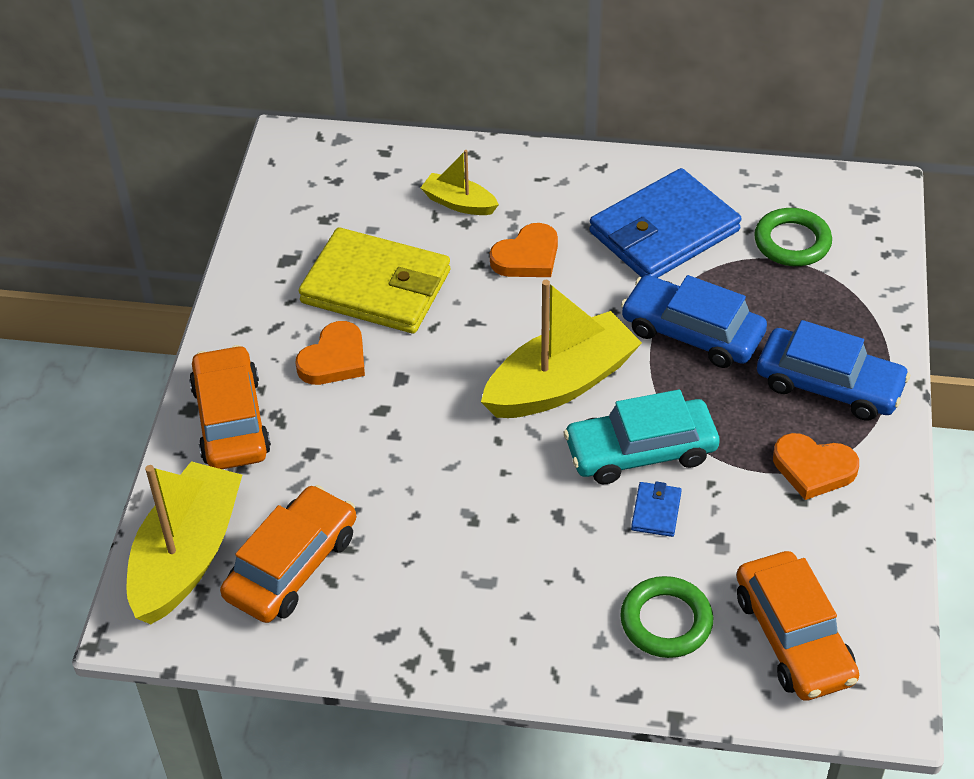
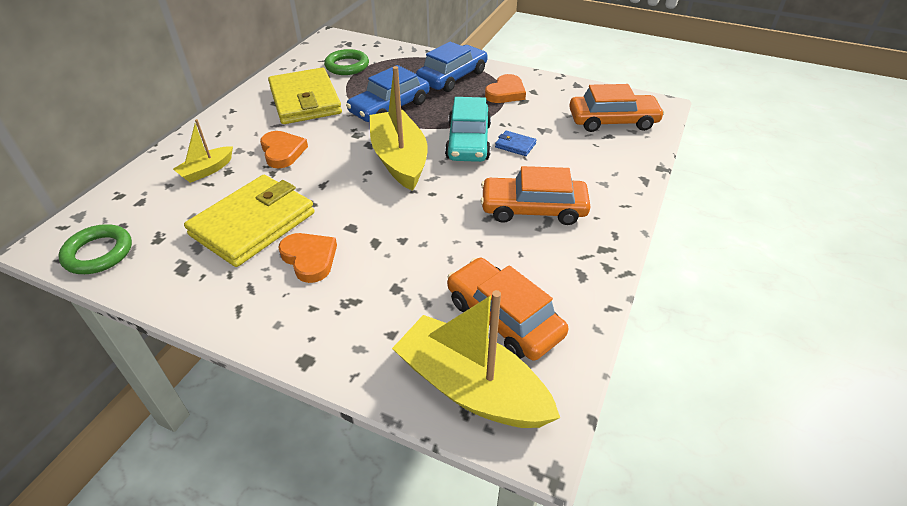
camera: 75 degrees left, 5 degrees down
orange car [189,345,271,469] -> orange car moved to [480,166,591,225]
blue wallet [589,168,742,278] -> yellow wallet [268,67,342,124]
green ring [620,576,713,658] -> green ring moved to [58,224,132,274]

